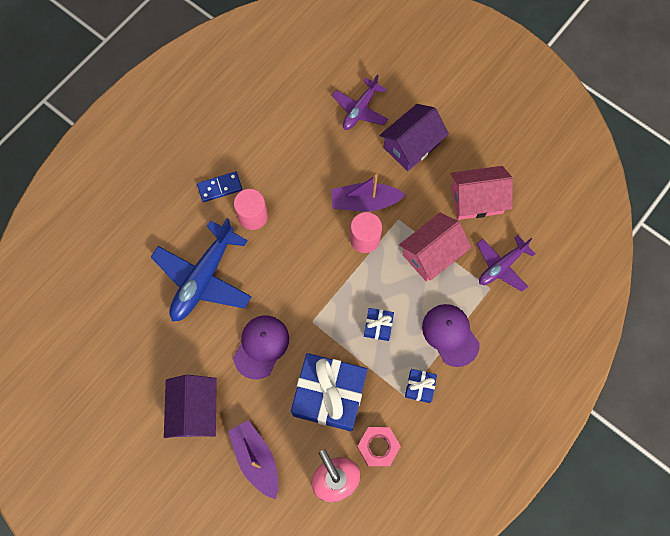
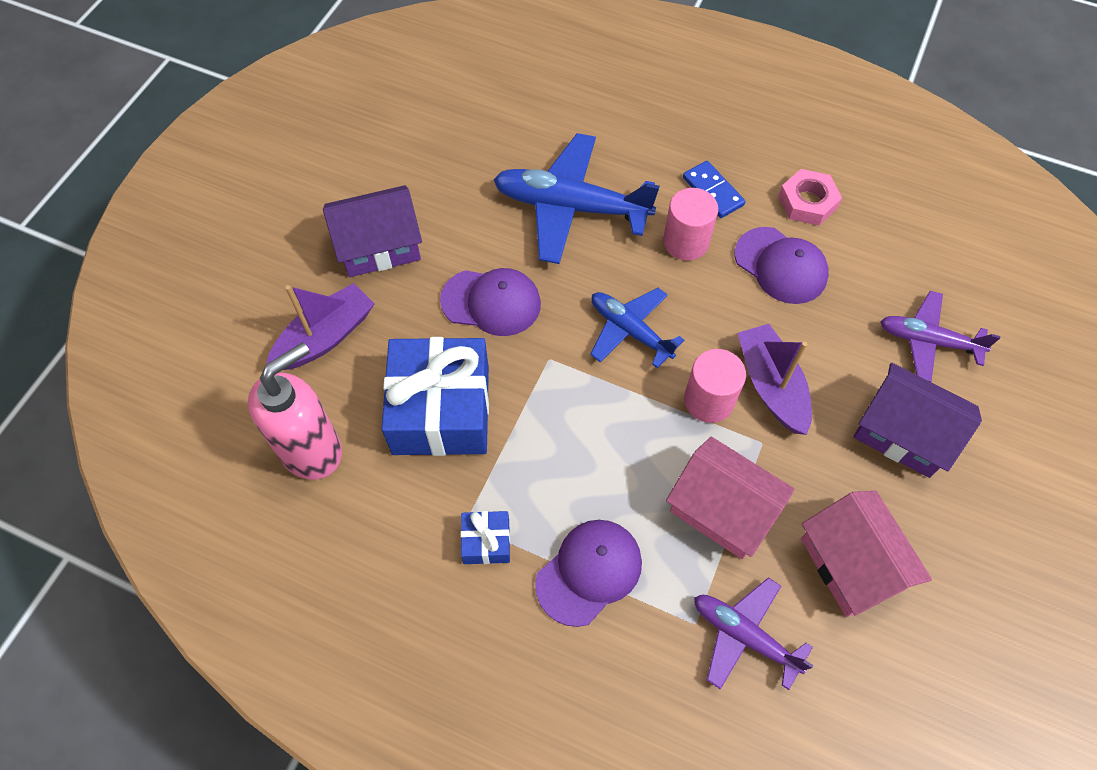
camera: 75 degrees right, 10 degrees down
pink nut [357,427,401,466] -> pink nut moved to [779,169,842,225]
blue gift [364,308,394,341] -> none
none -> blue plane [590,288,684,368]
none -> purple cap [735,227,829,304]

